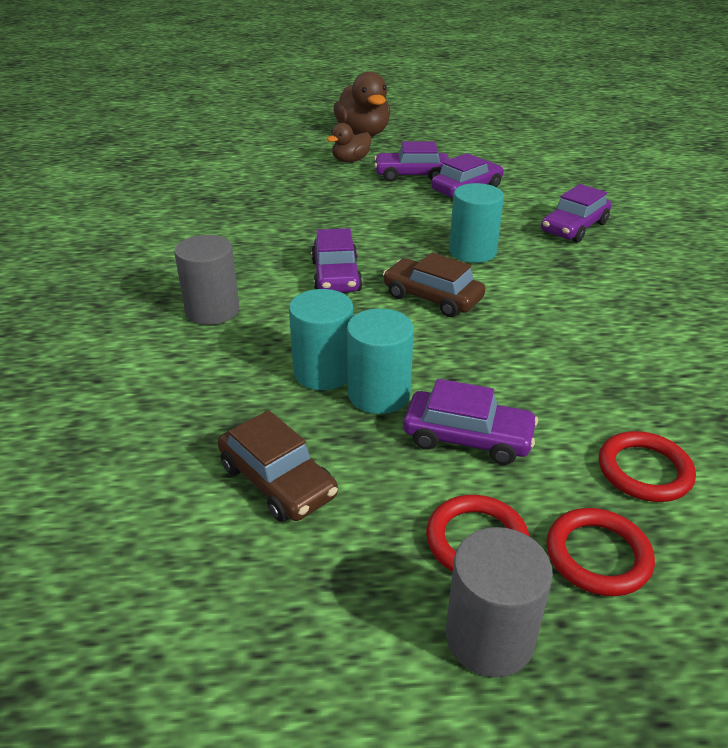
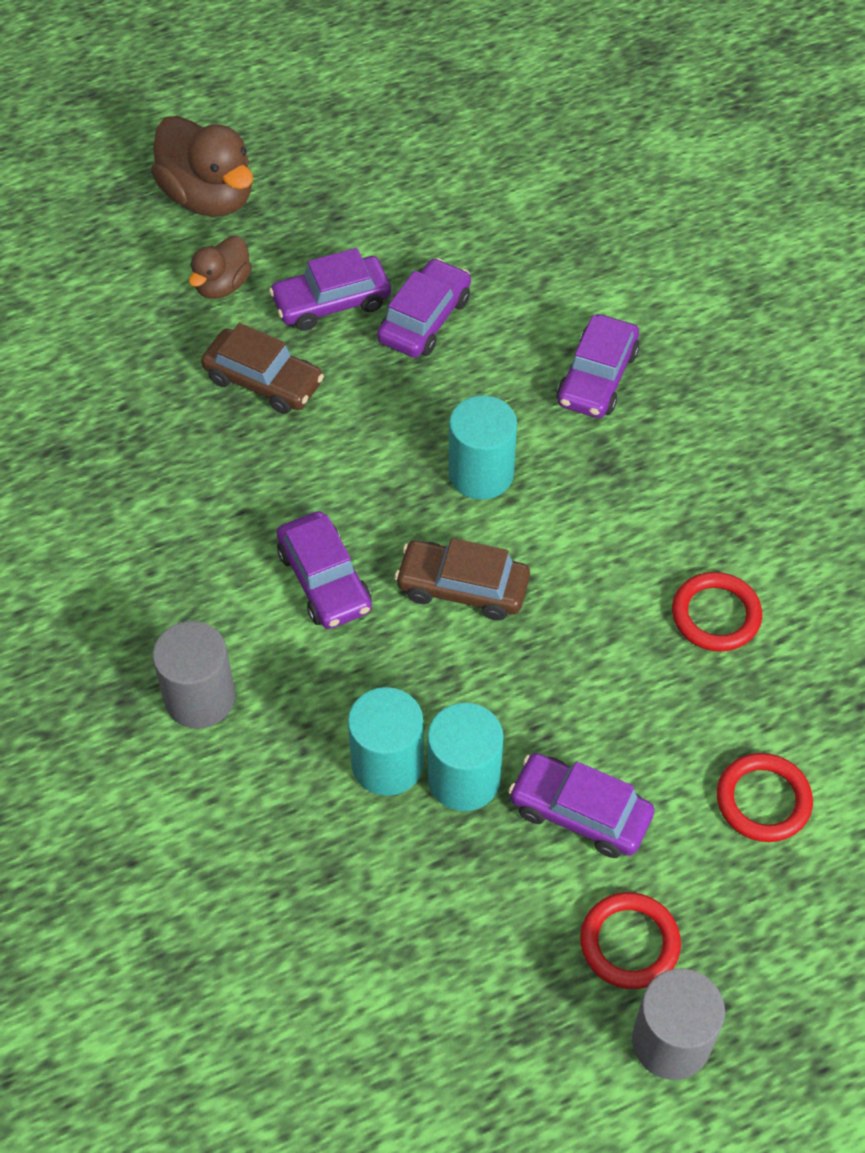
camera: 20 degrees left, 20 degrees up
brown car [218,410,338,522] -> brown car moved to [201,323,324,414]
purple car [403,379,538,465] -> purple car turned 150 degrees counterclockwise [508,753,654,858]
red ring [547,508,655,596] -> red ring moved to [672,572,762,652]

